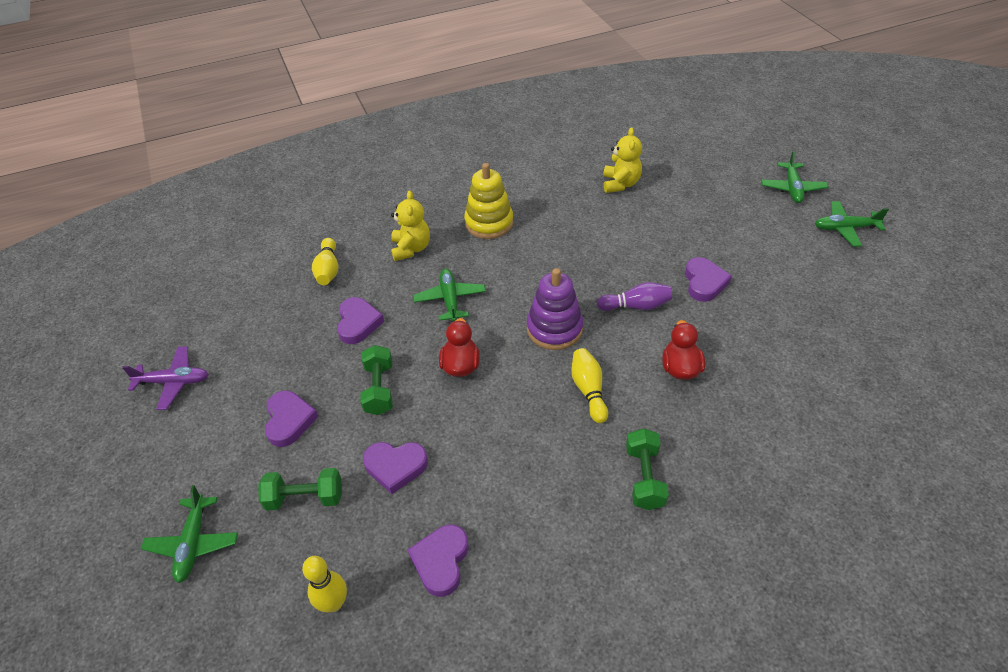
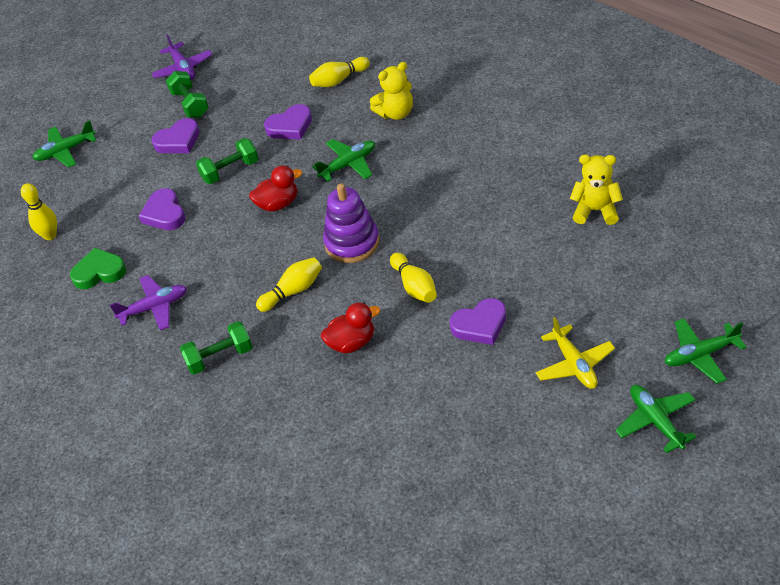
camera: 70 degrees right, 0 degrees up
green dumbbell [259,468,342,511] -> green dumbbell moved to [166,71,209,118]
purple heart [407,525,469,597] -> green heart [70,248,126,289]
yellow stacking toy [464,163,514,239] -> none
purple bowling pin [597,282,672,311] -> yellow bowling pin [390,253,437,303]
yellow teddy bear [603,128,642,193] -> yellow teddy bear turned 150 degrees counterclockwise [570,155,623,225]
none -> purple plane [110,275,187,330]
none -> yellow plane [536,317,615,389]

